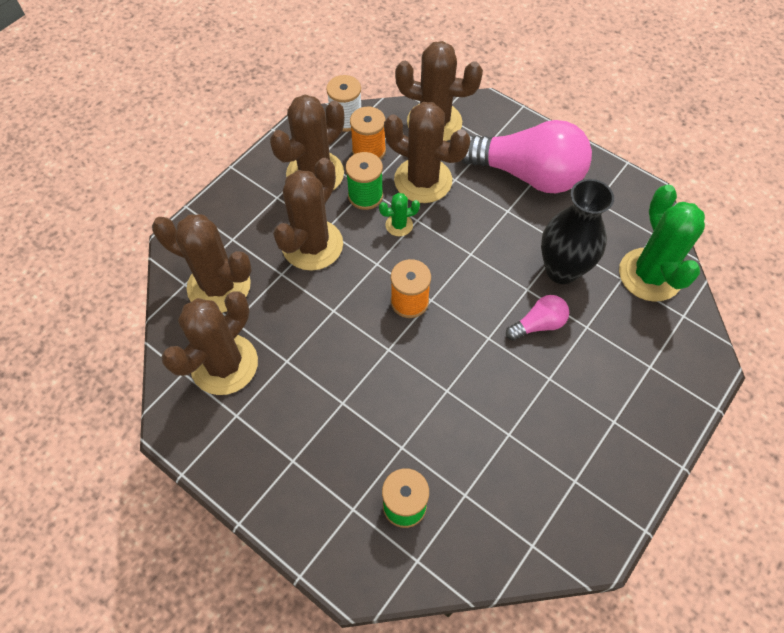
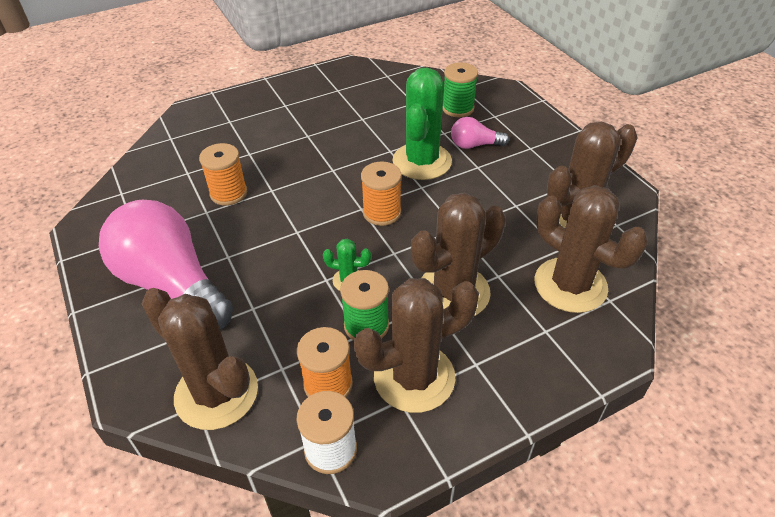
camera: 155 degrees left, 15 degrees down
brown cactus [384,102,470,203] -> none
pink light bulb [506,295,569,341] -> pink light bulb moved to [451,117,509,149]
black vase [541,179,614,284] -> orange spool [199,143,247,206]
green cactus [619,185,705,302] -> green cactus moved to [392,67,452,180]

